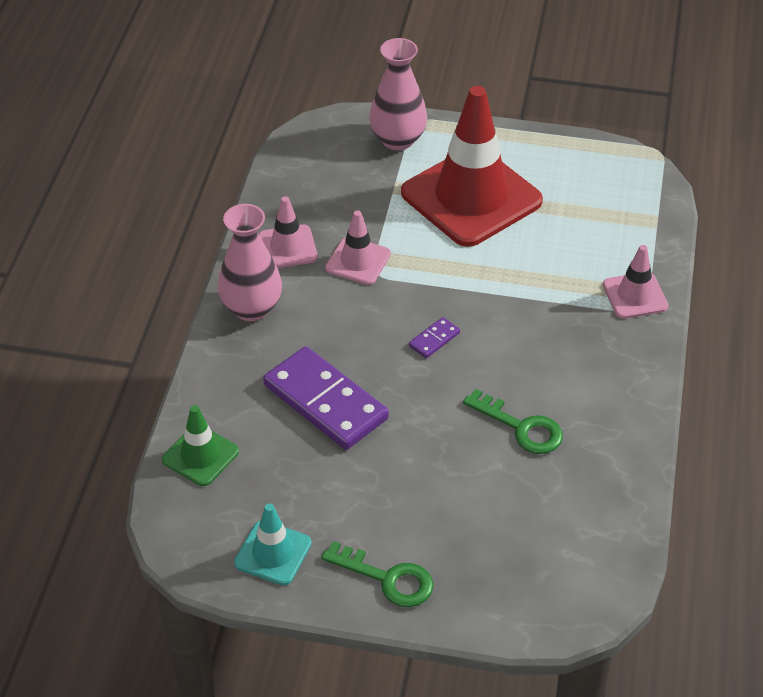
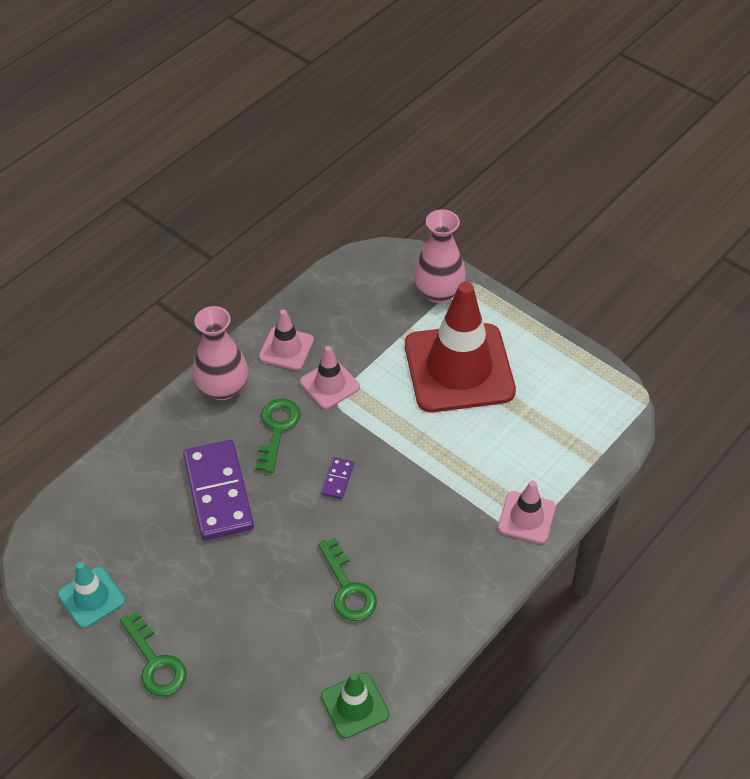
camera: 30 degrees right, 5 degrees up
green traffic cone [162,405,239,486] -> green traffic cone moved to [321,672,389,739]
purple domino [409,317,460,358] -> purple domino turned 60 degrees counterclockwise [321,457,354,499]
none -> green key [256,398,300,473]

